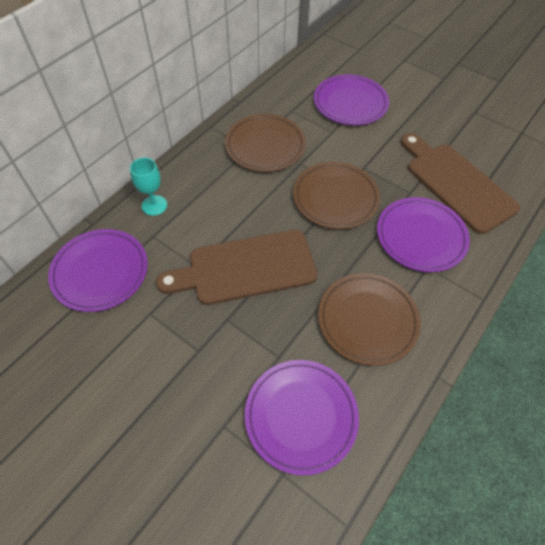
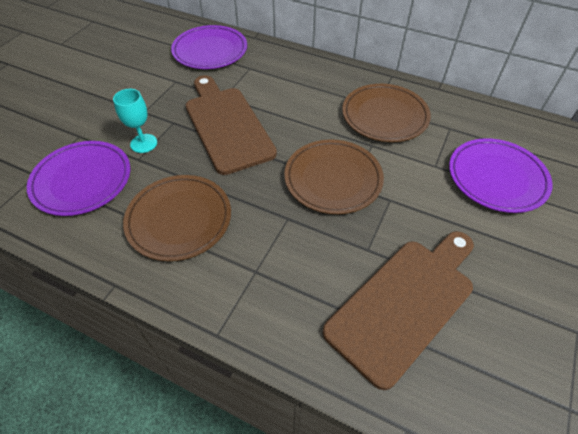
camera: 80 degrees right, 5 degrees down
turquoise goblet [130,158,167,216] -> turquoise goblet moved to [113,89,157,153]
purple plate [377,197,470,272] -> none

